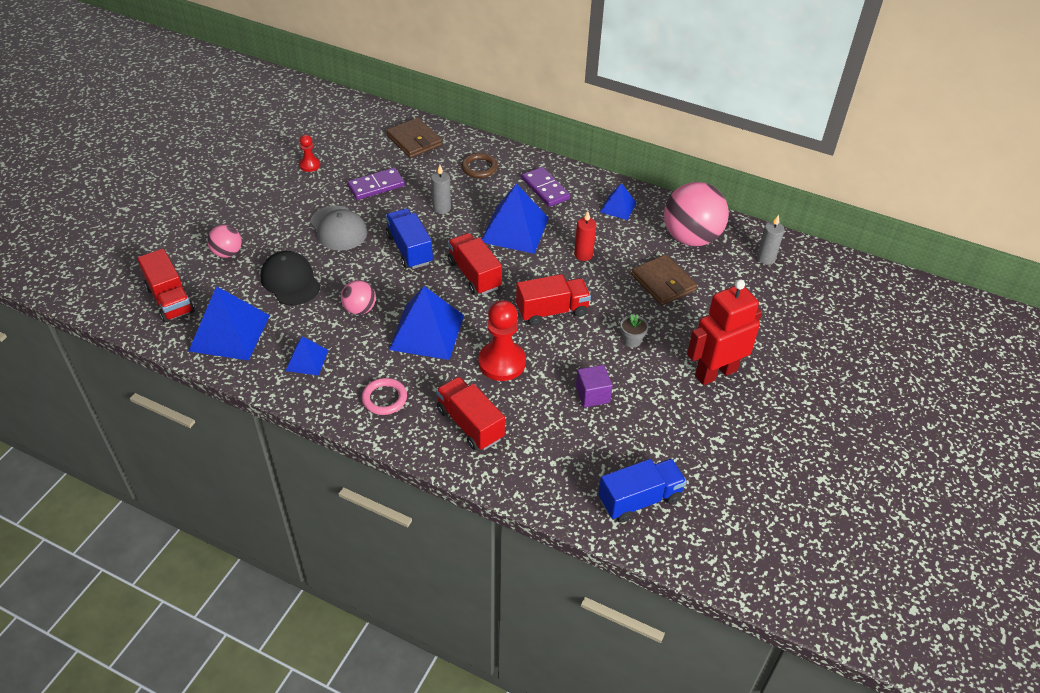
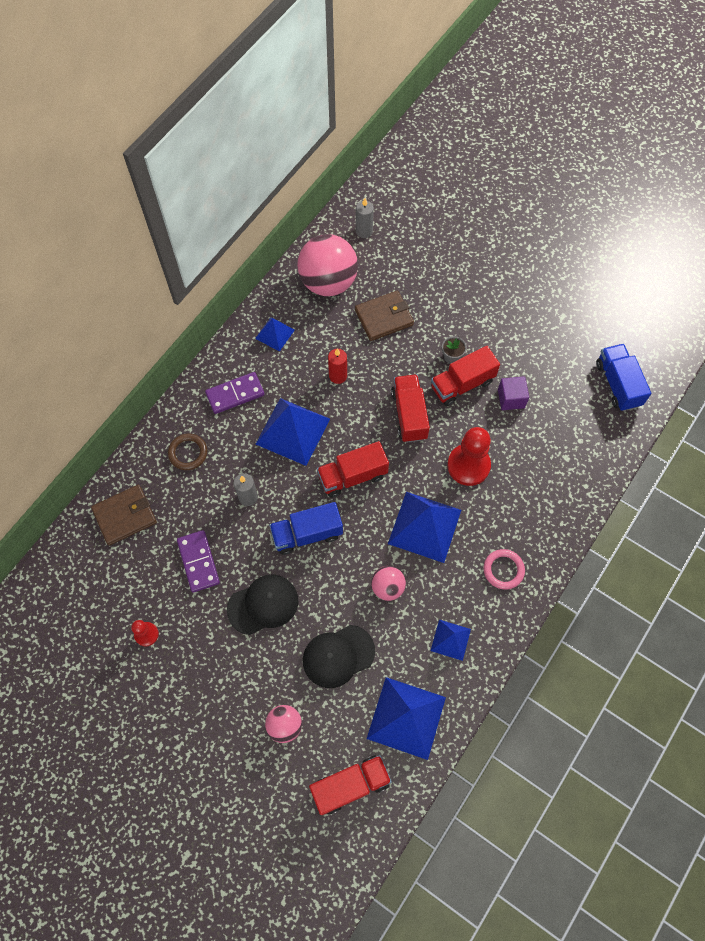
camera: 80 degrees left, 20 degrees up
grey cap [310,206,367,251] -> black cap [227,575,298,635]
red truck [436,377,505,450] -> red truck moved to [431,346,500,406]
red robot [687,279,762,385] -> none

